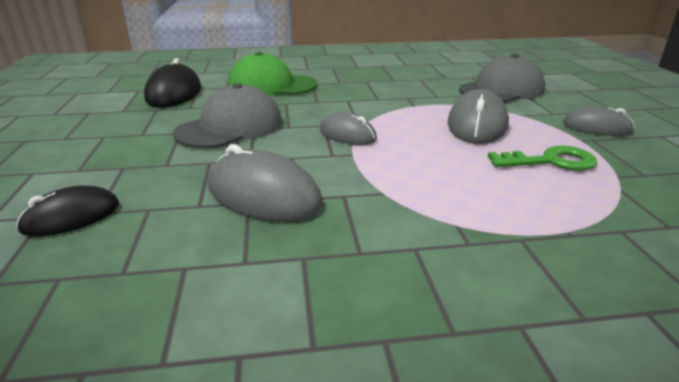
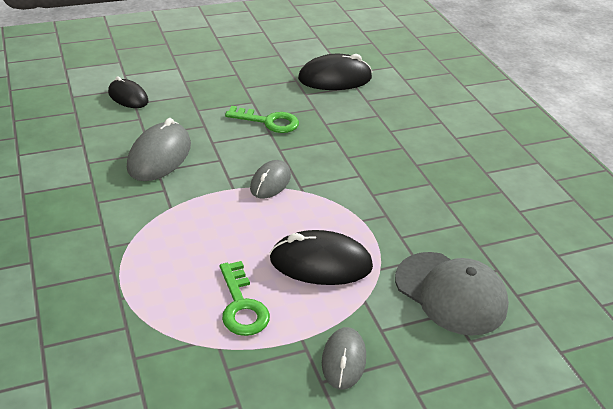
camera: 75 degrees right, 10 degrees up
grey cap [173,83,282,148] -> green key [225,106,299,133]
green cap [228,52,317,96] -> none
grey mouse [448,89,509,144] -> black mouse [270,230,373,285]

